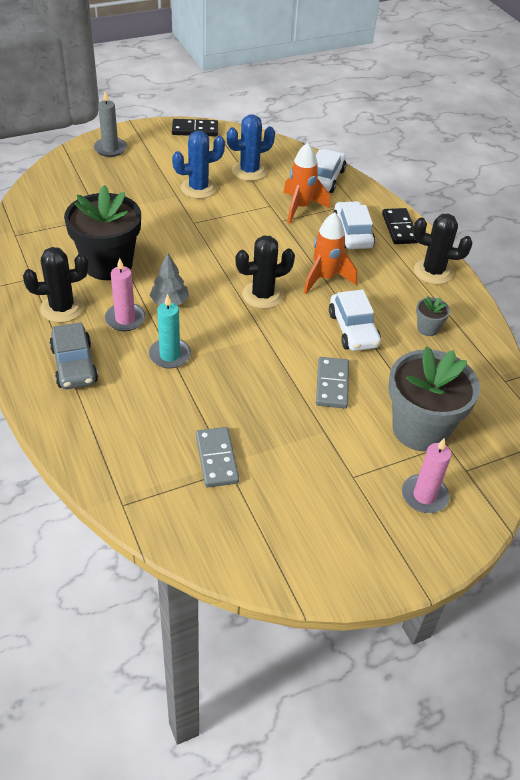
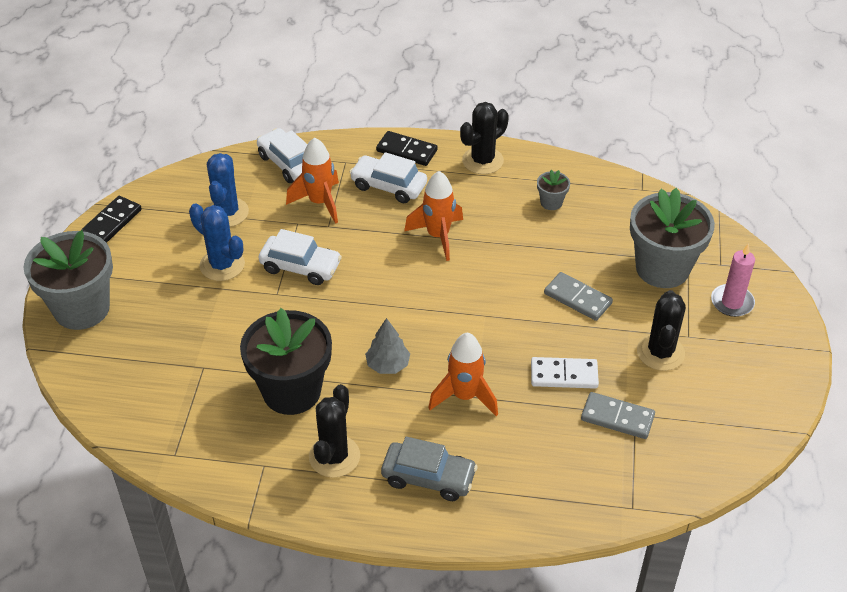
camera: 55 degrees left, 0 degrees up
grey candle [94,91,127,157] -> grey flower pot [24,230,113,330]
pink candle [105,258,146,331] -> none
turquoise candle [149,294,191,369] -> orange rocket [428,333,498,416]
blue cactus [172,131,225,199] -> blue cactus turned 60 degrees counterclockwise [189,203,245,281]
black cactus [235,235,295,309] -> black cactus moved to [637,290,686,371]
white car [329,290,381,351] -> white car moved to [258,229,342,285]
none -> white domino [531,357,599,389]

